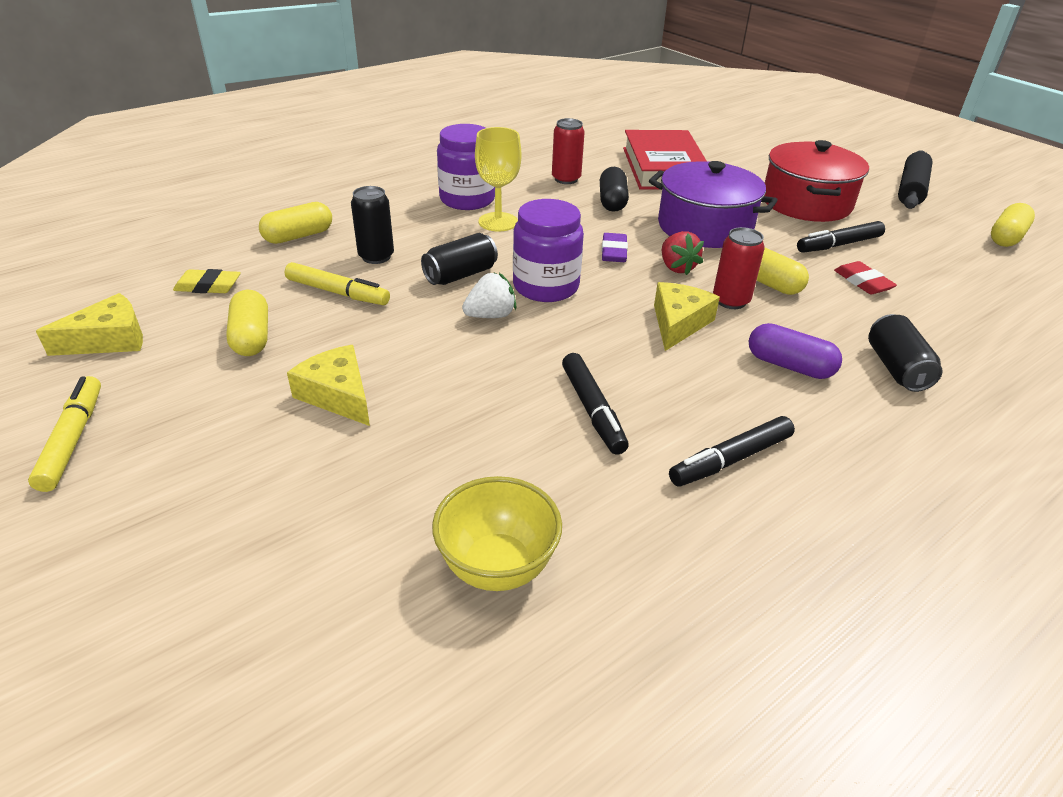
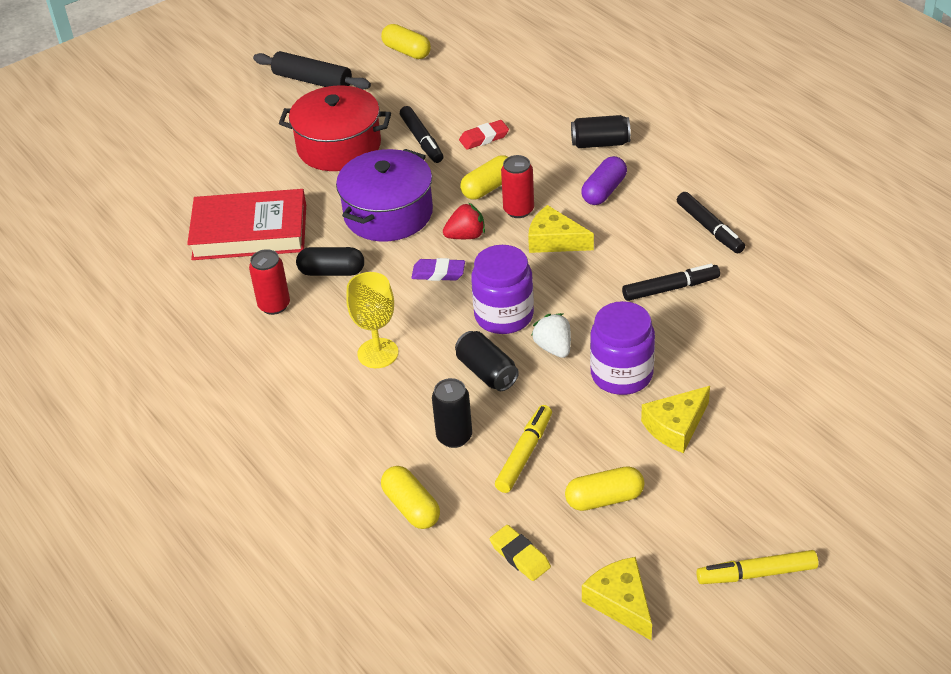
camera: 85 degrees left, 5 degrees up
yellow eraser [173,269,241,293] -> yellow eraser turned 45 degrees counterclockwise [489,525,551,581]
yellow bowl [432,476,562,591] -> none
purple jar [437,124,495,210] -> purple jar moved to [590,301,655,395]

